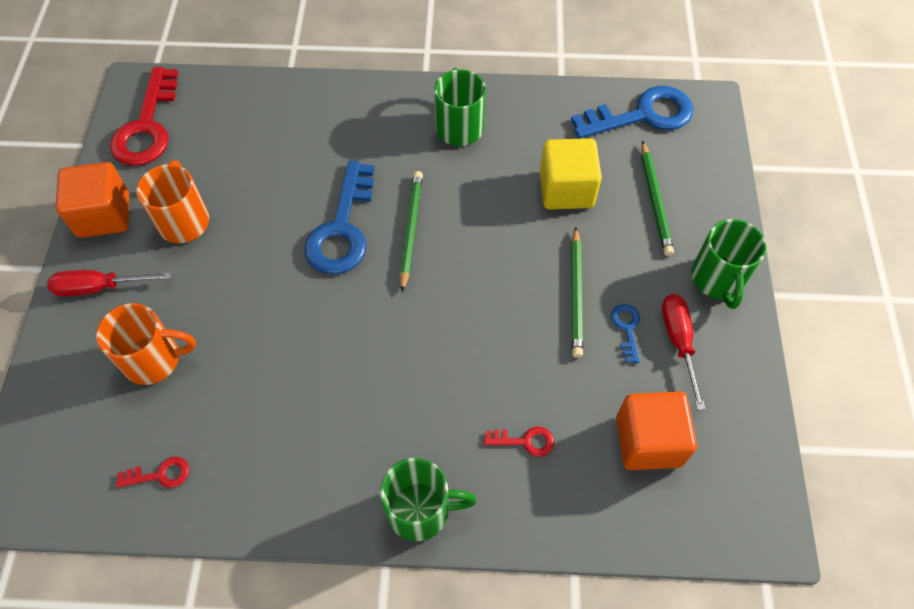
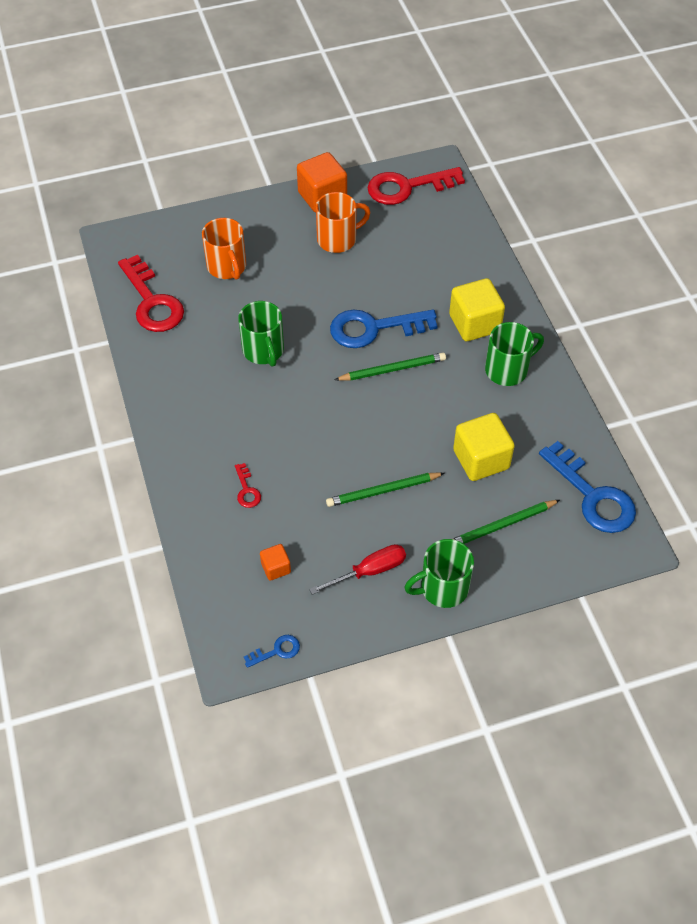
camera: 70 degrees right, 5 degrees down
red screwdriver [47,270,171,297] -> none
red key [116,457,189,488] -> red key [118,255,184,332], size x2.23
green mug [380,458,477,541] -> green mug moved to [238,301,284,367]
blue key [611,304,640,363] -> blue key moved to [244,635,300,668]
orange cube [616,391,697,470] -> orange cube [260,544,291,581], size x0.51
none -> yellow cube [449,278,505,341]

